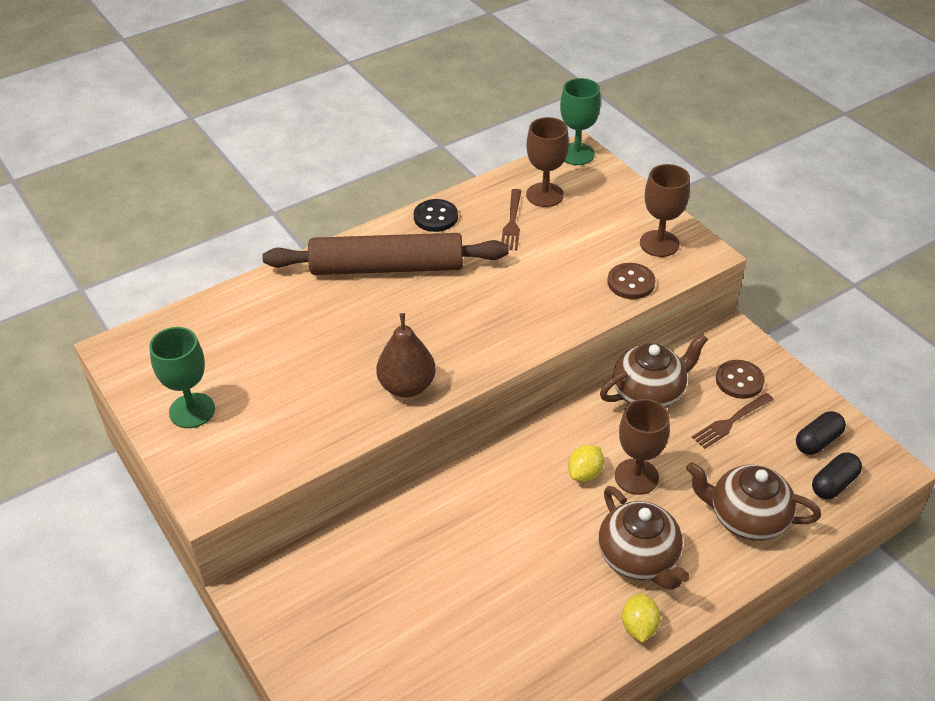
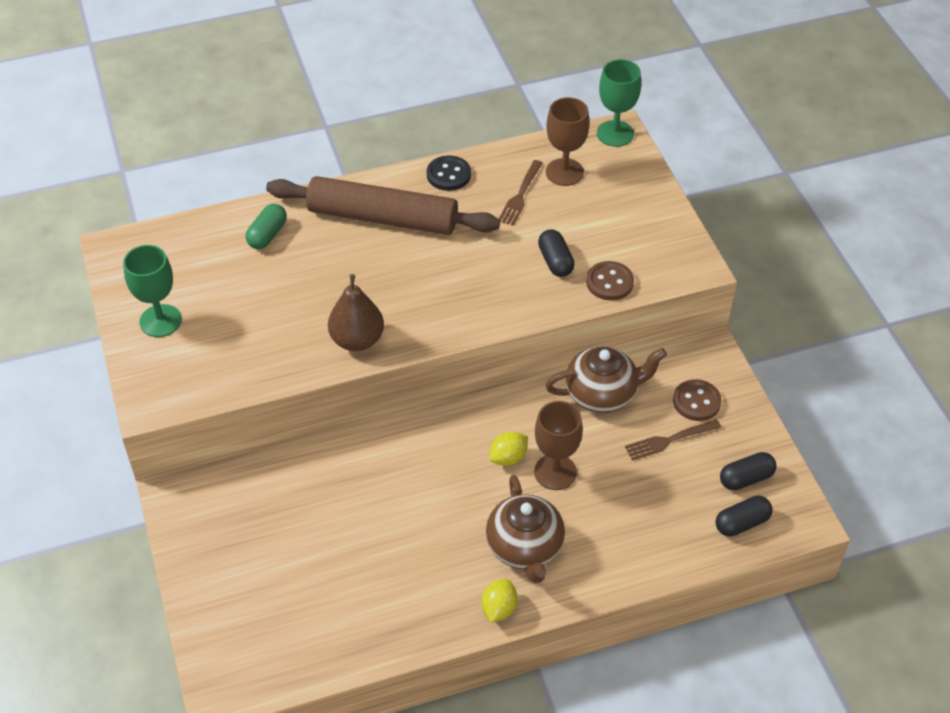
camera: 15 degrees right, 5 degrees up
brown goblet [640,164,690,257] -> none
brown teapot [686,462,821,541] -> none
none -> green capsule [246,204,287,249]
none -> black capsule [538,229,574,277]

